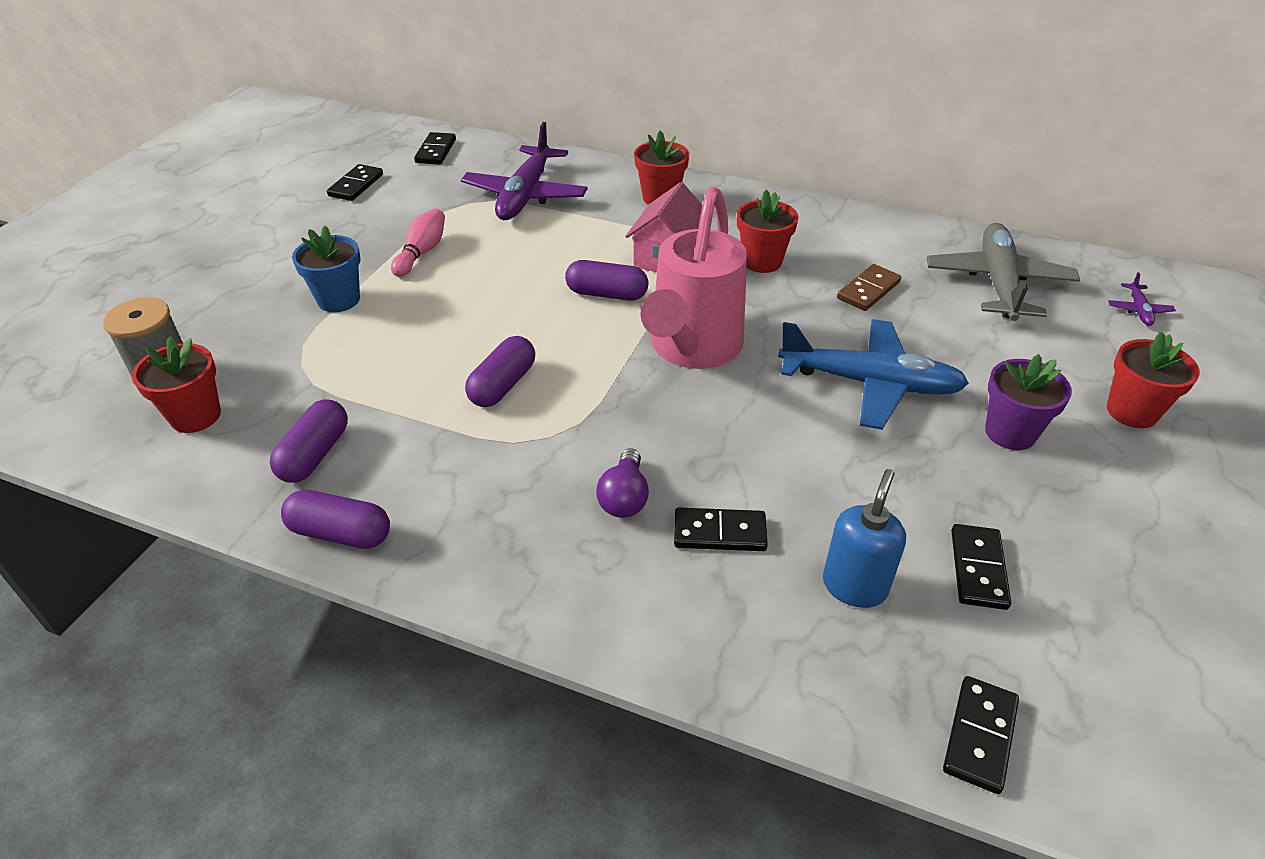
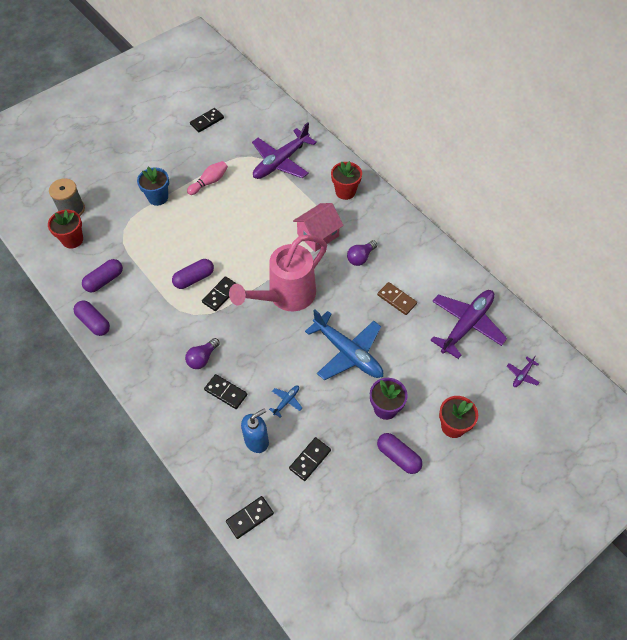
camera: 30 degrees right, 15 degrees up
black domino [414,132,456,165] -> black domino moved to [202,276,237,311]
purple capsule [565,260,648,301] -> purple capsule moved to [377,433,422,474]
red flower pot [737,190,799,273] -> purple light bulb [347,240,377,266]
brown domino [837,264,901,311] -> brown domino turned 60 degrees clockwise [377,282,417,315]
grey plane [927,223,1080,321] -> purple plane [430,290,507,359]
none -> blue plane [269,386,302,418]

